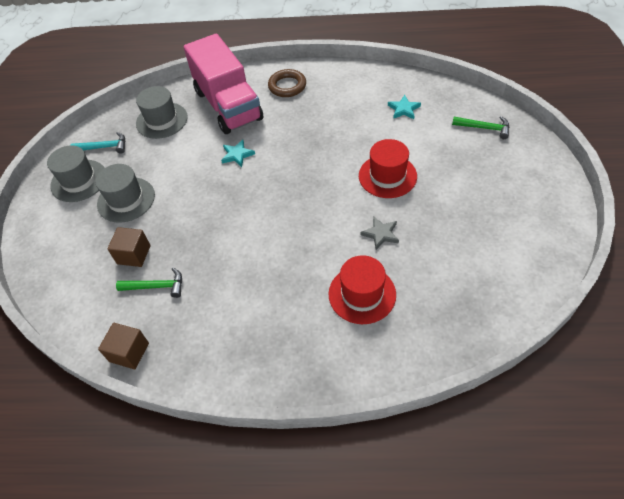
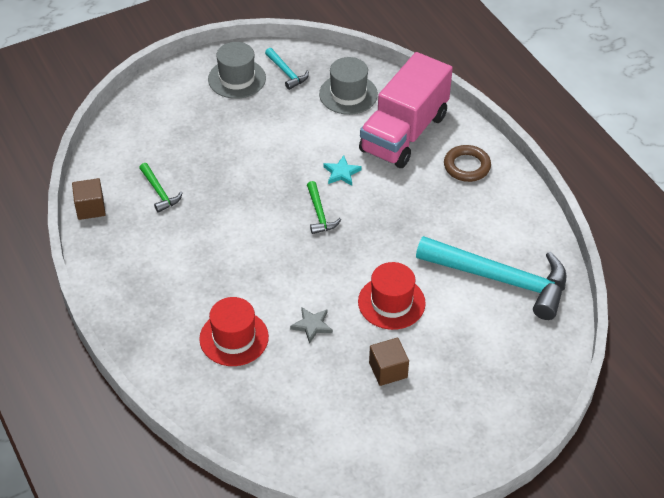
camera: 55 degrees right, 5 degrees down
grey hat [95,164,155,223] -> none
brown cube [107,227,151,267] -> brown cube moved to [369,338,409,386]
turquoise star [388,95,421,119] -> turquoise hammer [416,236,567,320]
green hammer [452,116,509,139] -> green hammer moved to [307,181,341,234]

